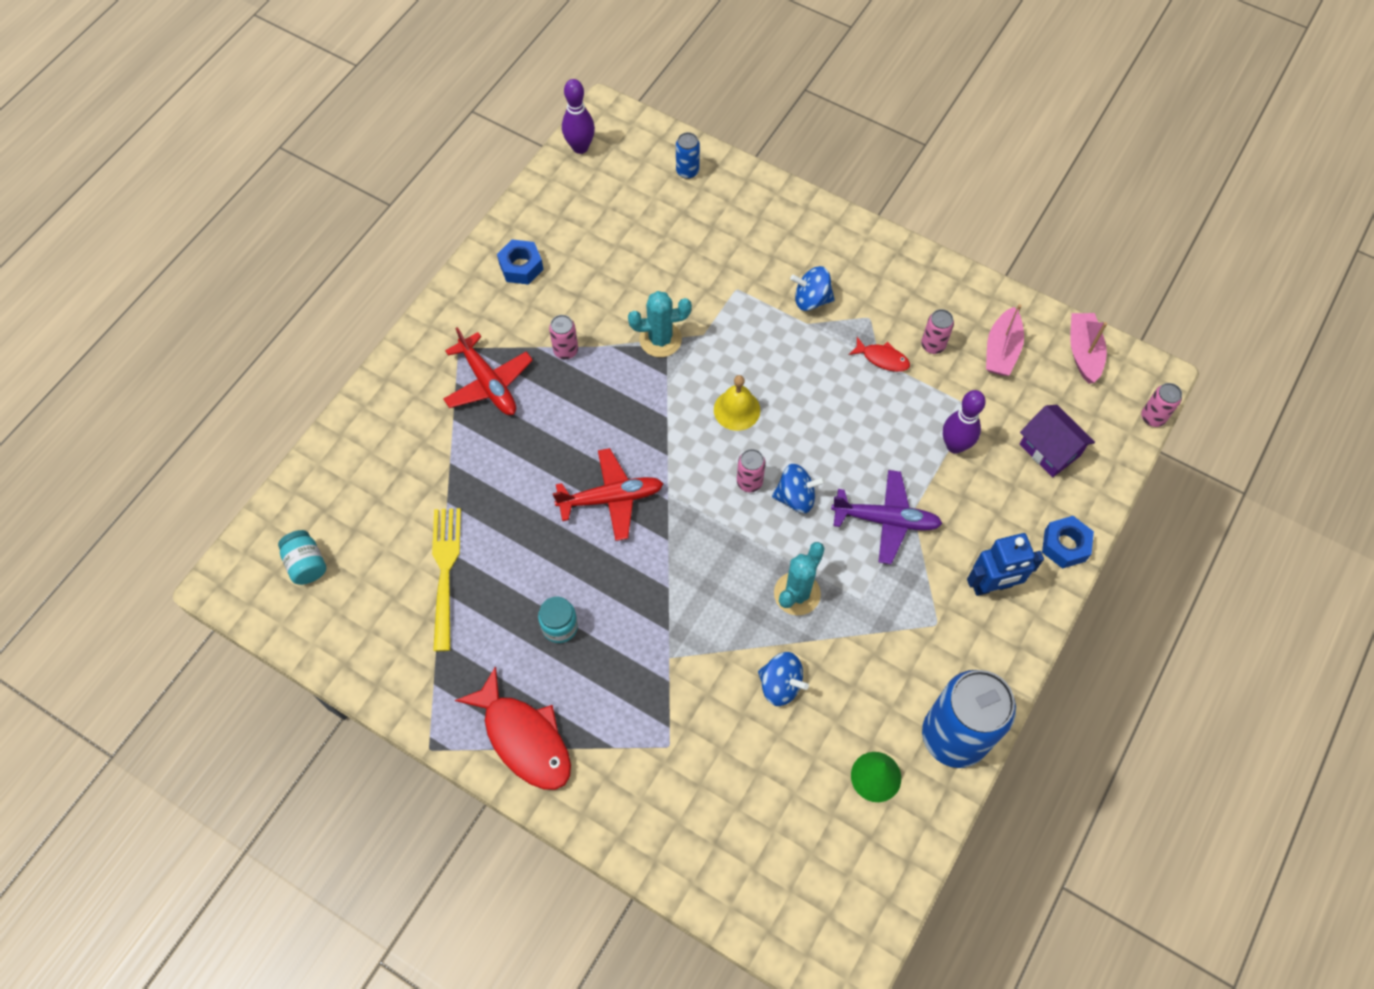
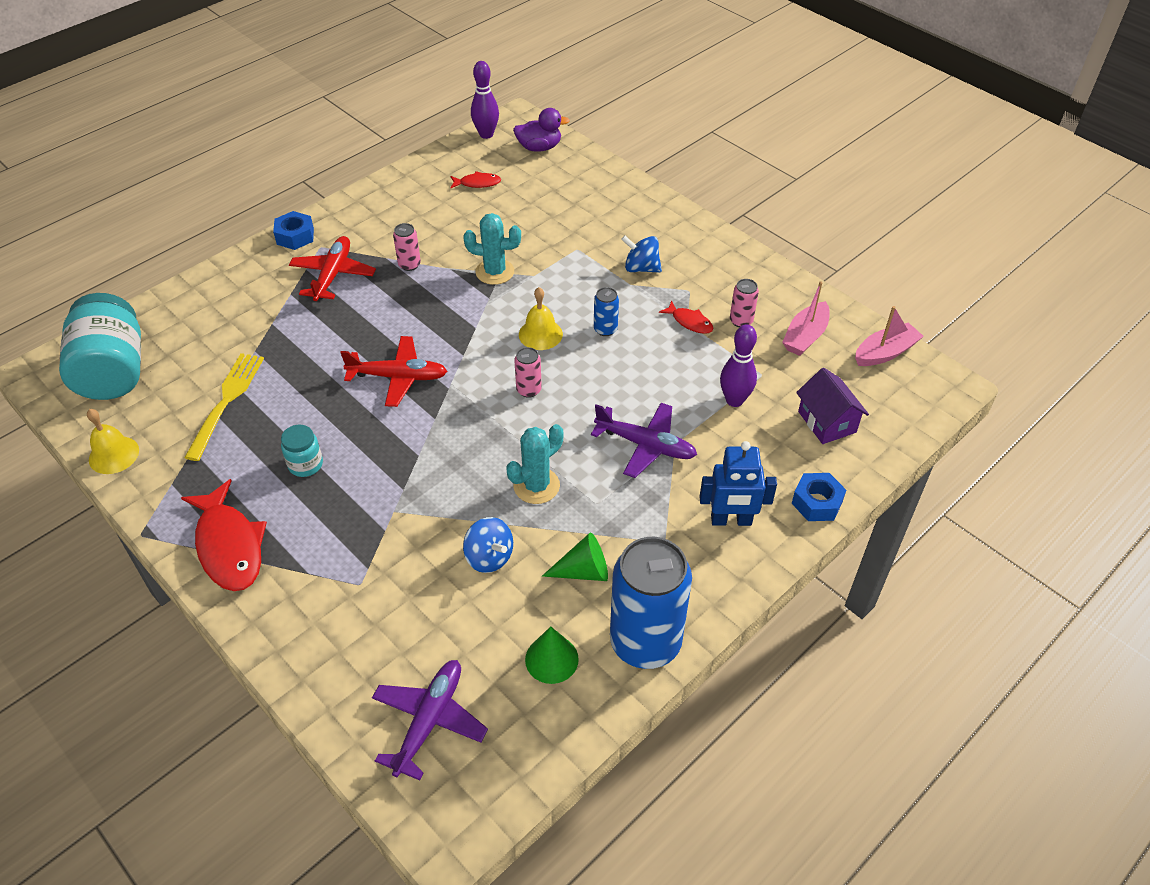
camera: 15 degrees right, 15 degrees down
turquoise jar [278,530,326,585] -> turquoise jar [59,293,141,400], size x2.15
red plane [443,327,533,415] -> red plane turned 150 degrees counterclockwise [289,236,376,301]
blue nut [497,239,544,285] -> blue nut moved to [273,211,314,250]
blue can [676,132,700,179] -> blue can moved to [594,287,619,336]
blue spinning top [772,464,826,513] -> none
pink boat [1070,313,1107,384] -> pink boat turned 45 degrees clockwise [855,306,924,366]
pink can [1141,383,1182,427] -> none
none -> yellow bell [87,409,139,474]
none -> purple plane [372,660,488,780]
none -> red fish [450,171,501,189]
none -> purple duck [513,108,570,152]
none -> green cone [542,533,608,581]

